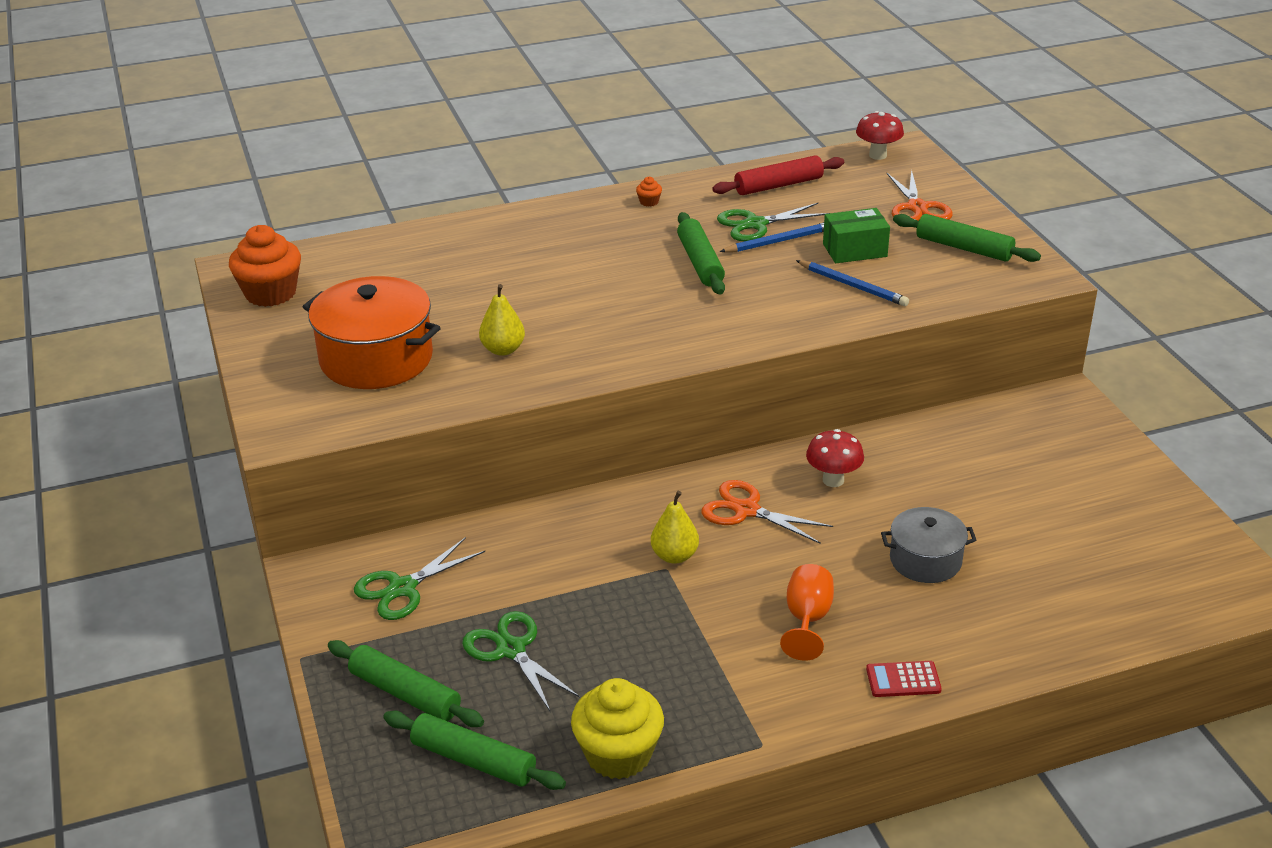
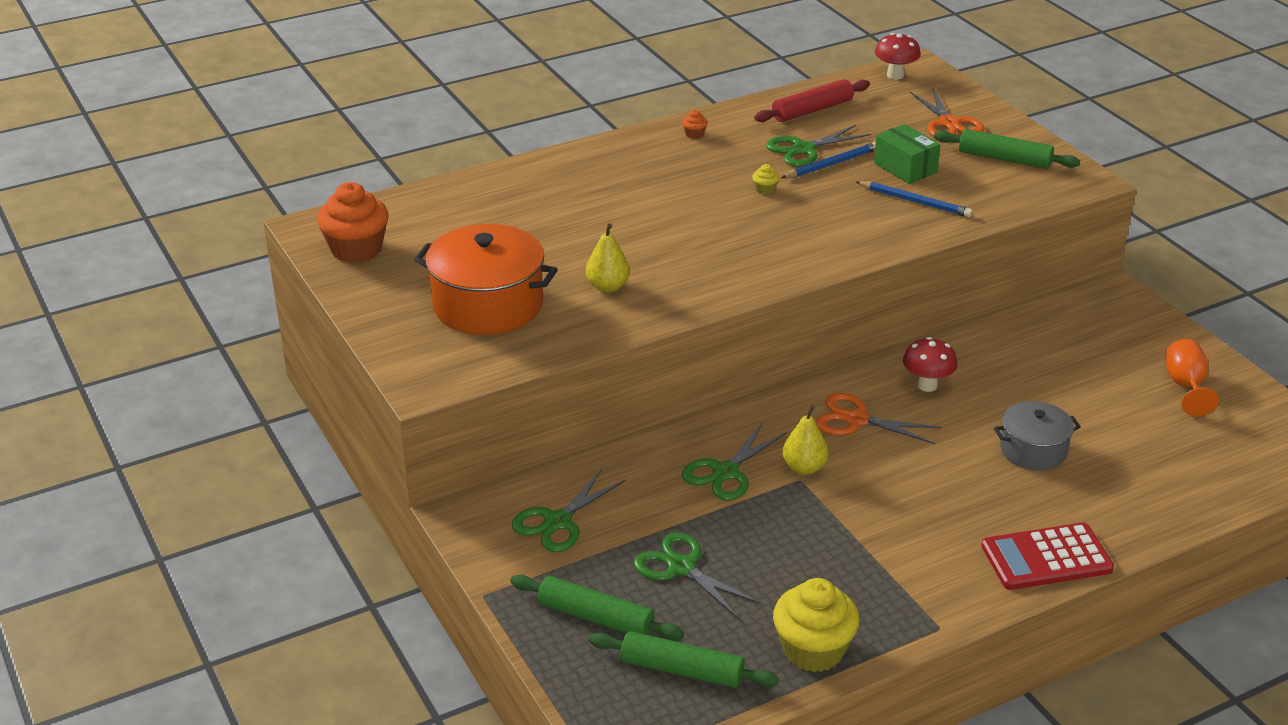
camera: 10 degrees left, 0 degrees up
green rolling pin [677,212,725,295] -> yellow cupcake [752,164,779,195]
orange goblet [780,564,834,661] -> orange goblet moved to [1165,339,1219,417]
green box [823,208,890,263] -> green box turned 75 degrees clockwise [874,124,941,184]
red calculator [866,661,942,697] -> red calculator [982,522,1114,590], size x1.82
none -> green scissors [682,423,787,501]

